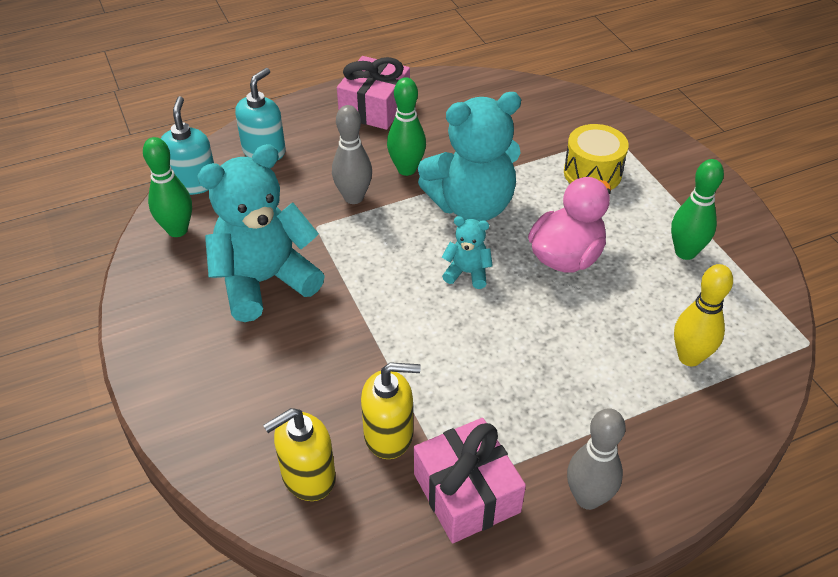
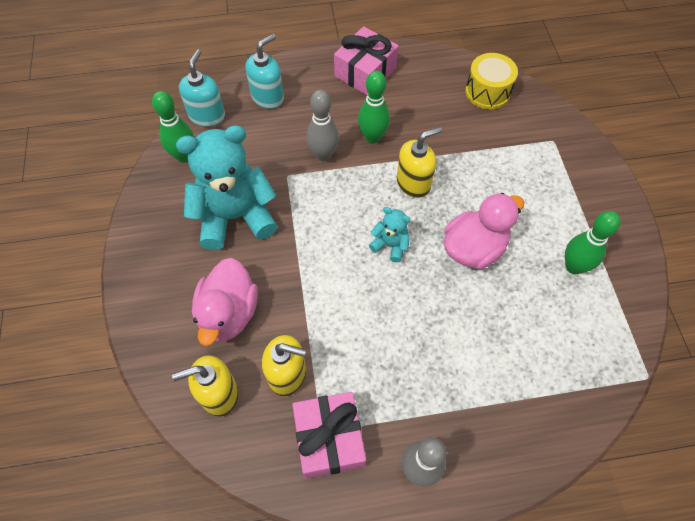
camera: 15 degrees right, 15 degrees up
turquoise teddy bear [418,92,521,222] -> yellow soap dispenser [397,127,442,198]
yellow drum [564,124,629,190] -> yellow drum moved to [465,53,518,109]
yellow bowling pin [674,264,733,366] -> none
none -> pink duck [192,258,258,346]

